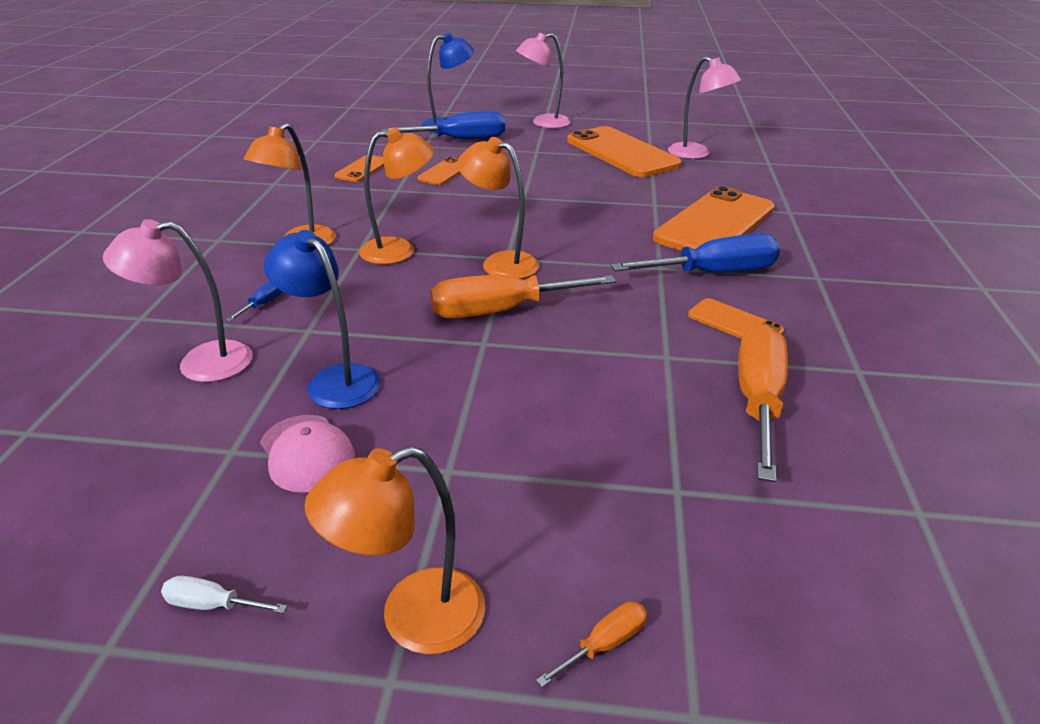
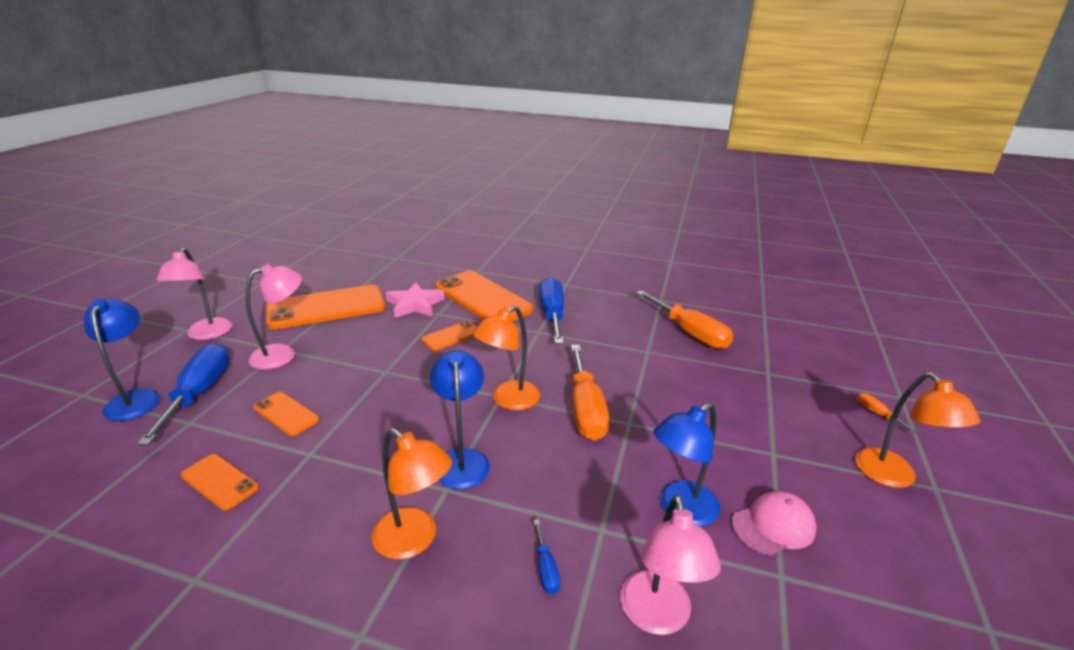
camera: 80 degrees left, 5 degrees down
white screwdriver [161,576,287,613] -> none
blue screwdriver [226,281,282,321] -> blue screwdriver turned 135 degrees counterclockwise [534,519,560,594]
orange lamp [359,127,434,265] -> blue lamp [430,350,490,489]
pink lamp [668,56,741,159] -> pink lamp moved to [246,264,302,370]
orange phone [688,298,784,339] -> orange phone moved to [422,321,477,351]
orange screwdriver [738,324,788,482] -> orange screwdriver turned 150 degrees counterclockwise [636,290,733,349]
none -> pink star [386,282,445,318]

